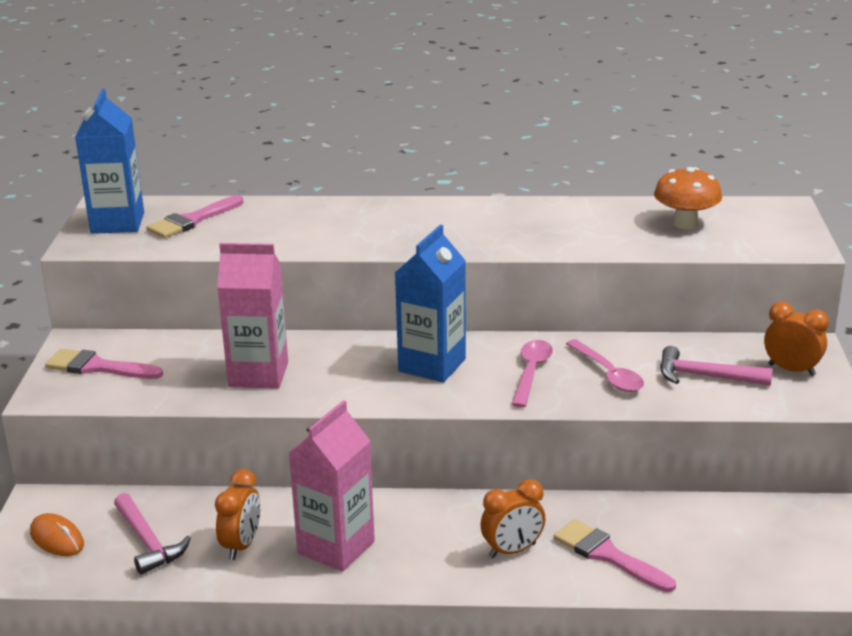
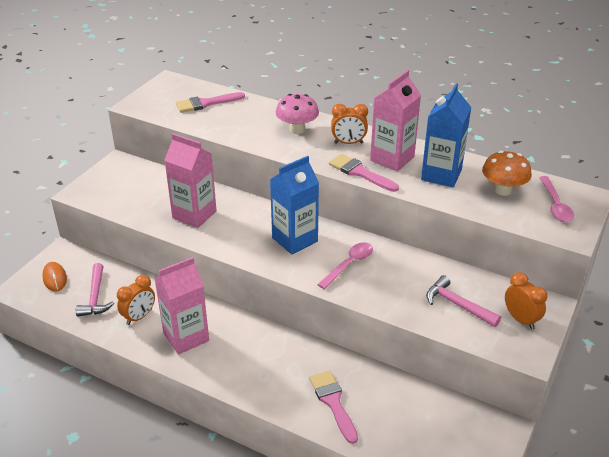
camera: 25 degrees right, 10 degrees up
pink brush [45,349,163,379] -> pink brush moved to [329,154,399,192]
blue carton [75,89,144,234] -> blue carton moved to [421,83,471,187]
orange clock [480,479,546,558] -> orange clock moved to [331,104,368,144]
pink spoon [566,339,644,392] -> pink spoon moved to [539,176,574,222]
none -> pink mushroom [276,94,319,134]
none -> pink carton [370,70,421,171]

